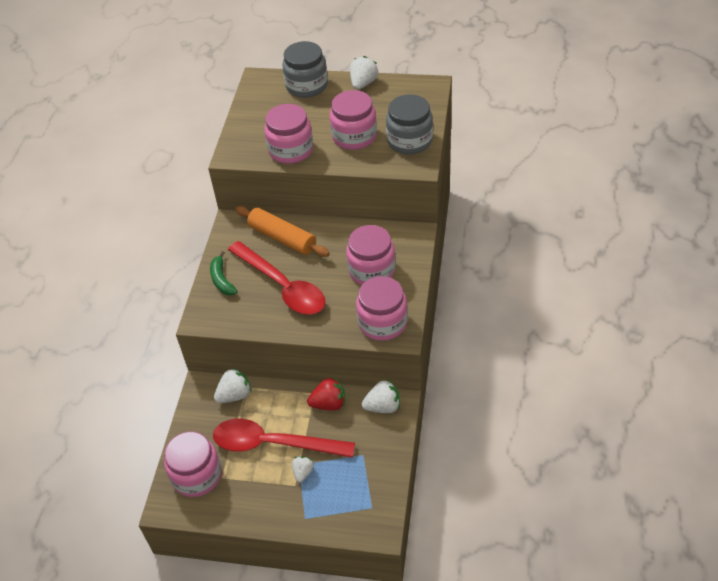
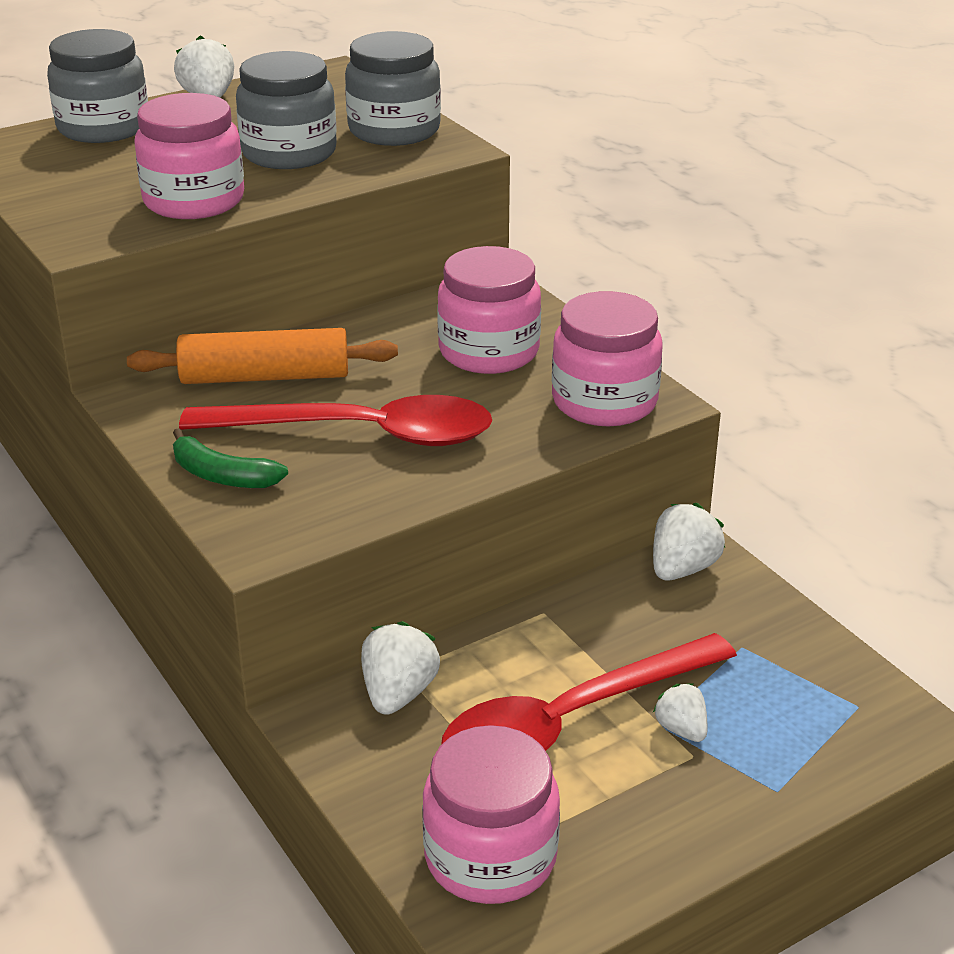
camera: 45 degrees left, 15 degrees down
red strawberry [307,377,345,411] -> none
pink jar [330,90,377,150] -> grey jar [236,51,337,169]

